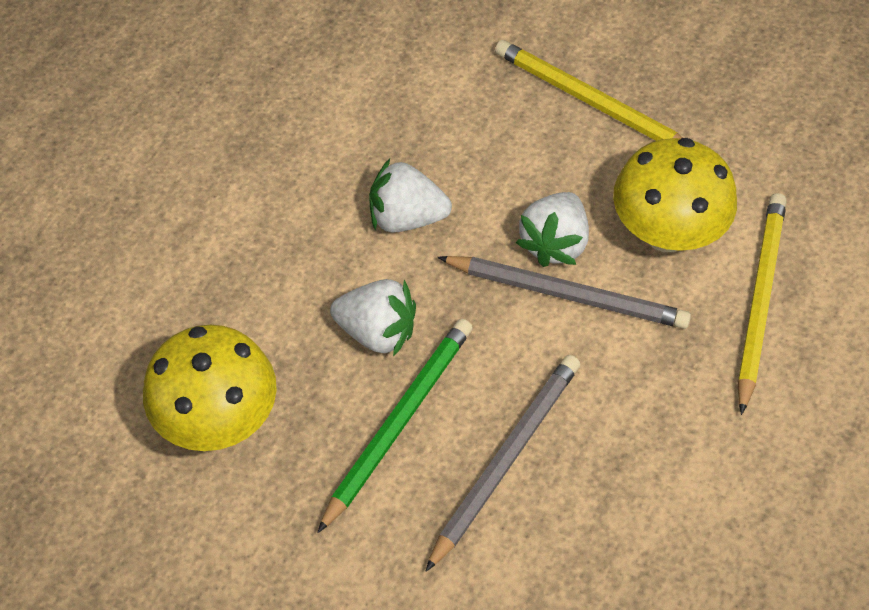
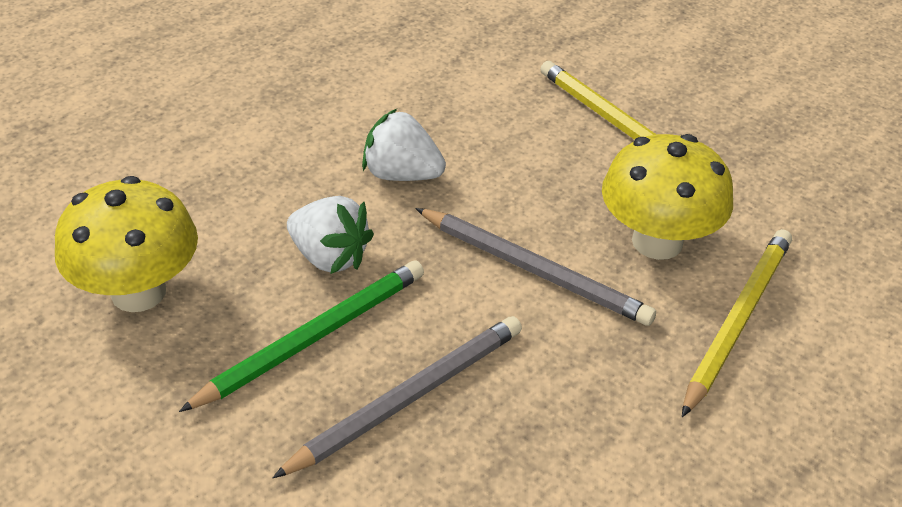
camera: 15 degrees right, 15 degrees down
white strawberry [516,192,589,267] -> none

